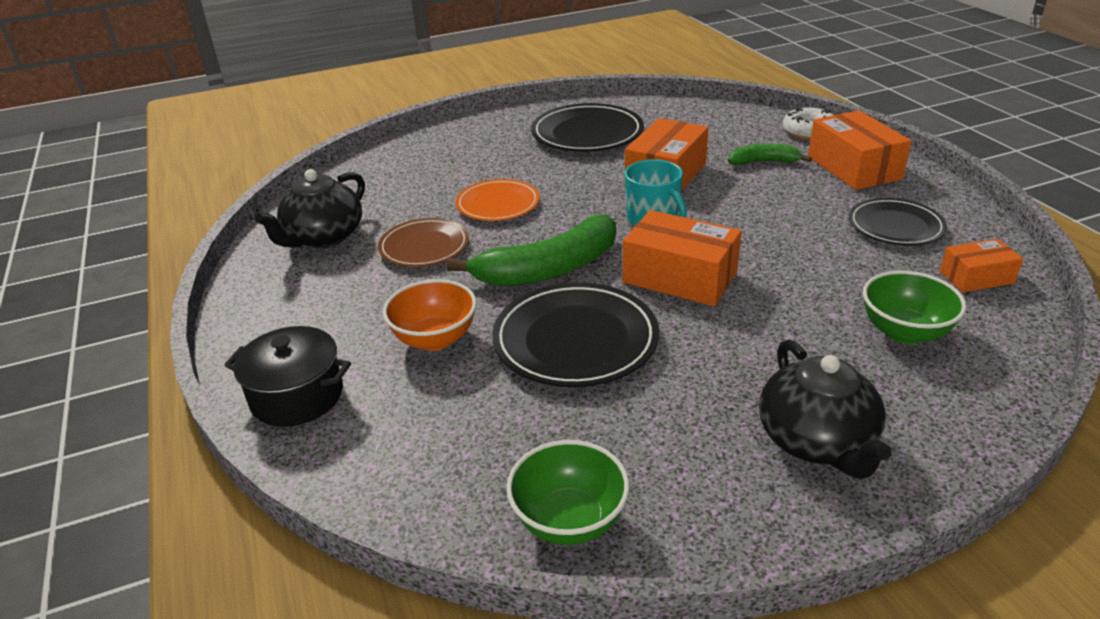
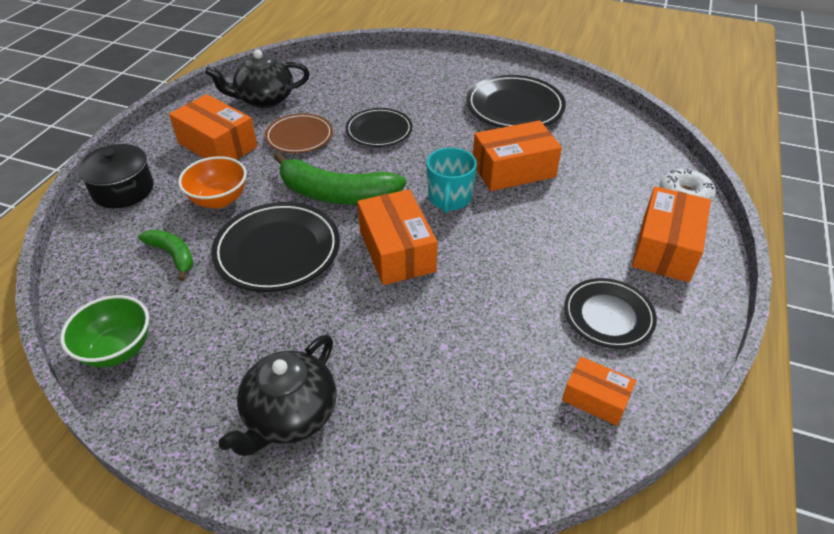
camera: 40 degrees right, 10 degrees up
orange plate [456,179,540,221] -> black plate [345,108,412,147]
green banana [728,144,812,165] -> green banana moved to [138,229,193,281]
green bowl [863,271,967,344] -> none
none -> orange box [169,94,258,160]

